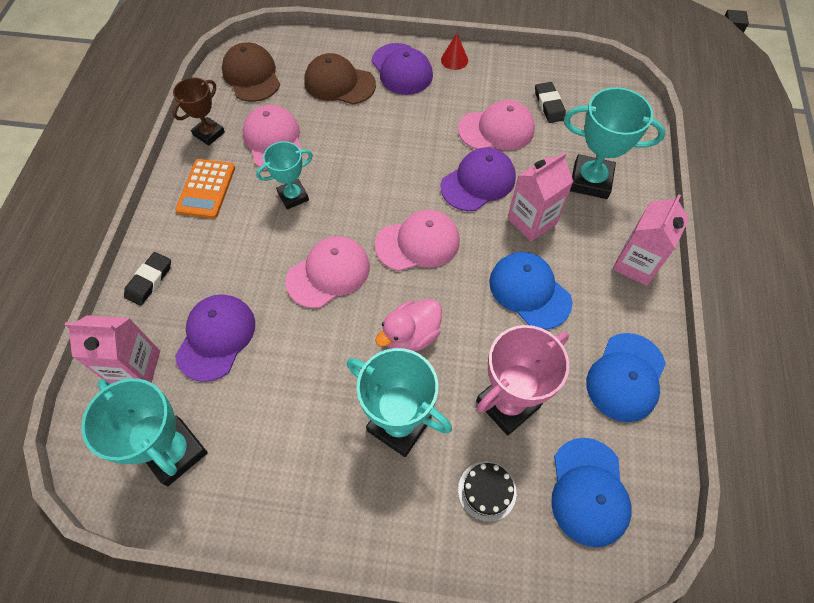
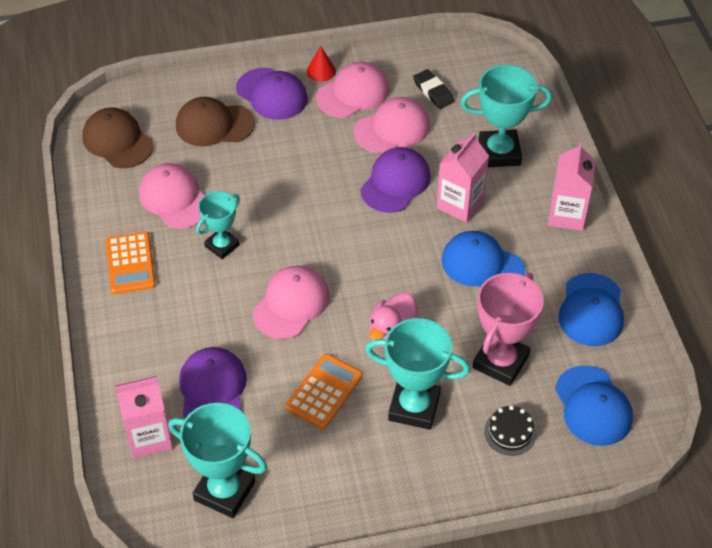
camera: 20 degrees left, 10 degrees down
black eraser [124,252,171,306] -> none
brown trophy [173,77,225,146] -> none
pink cap [375,210,460,271] -> pink cap moved to [316,62,389,118]
none -> orange calculator [285,354,363,429]

